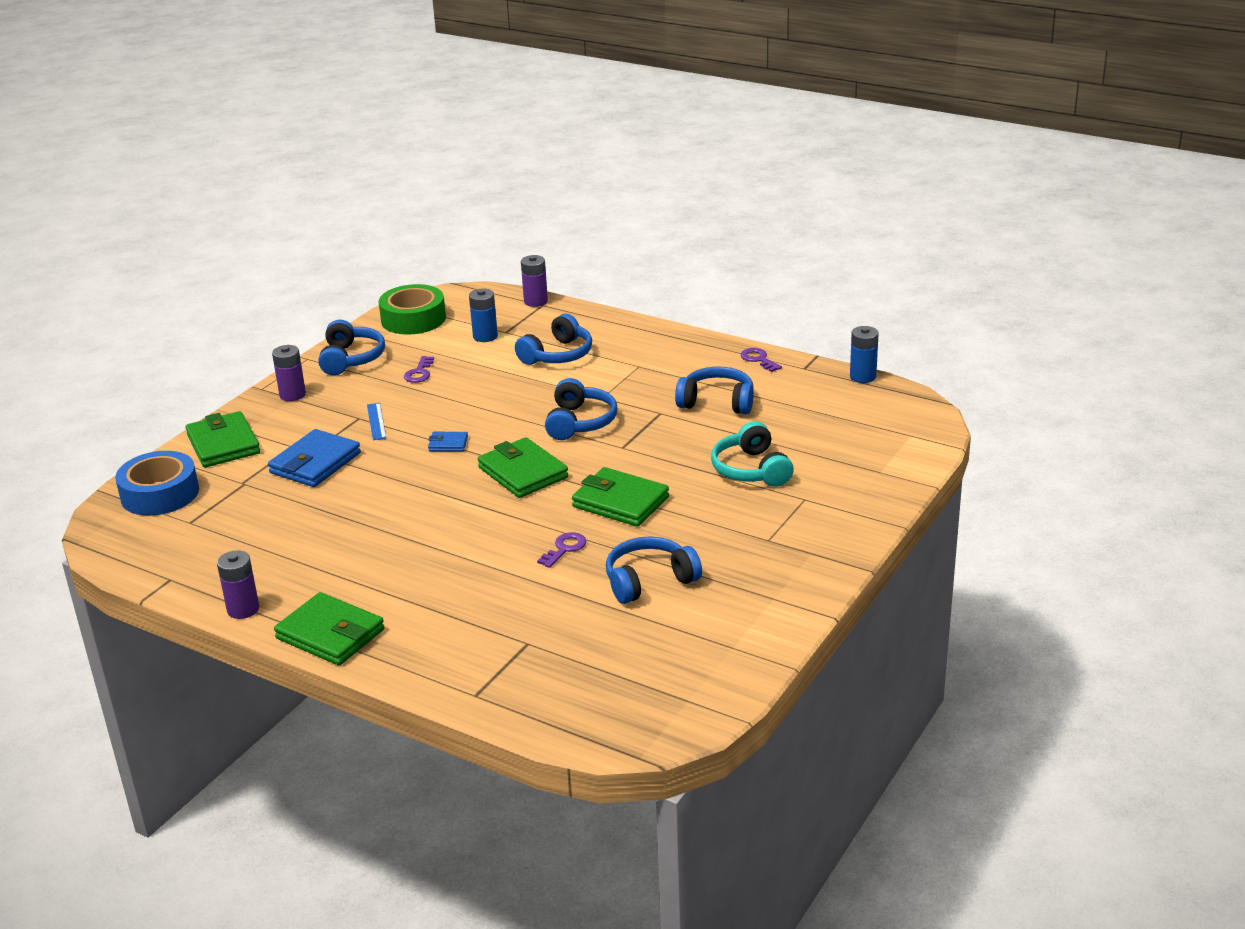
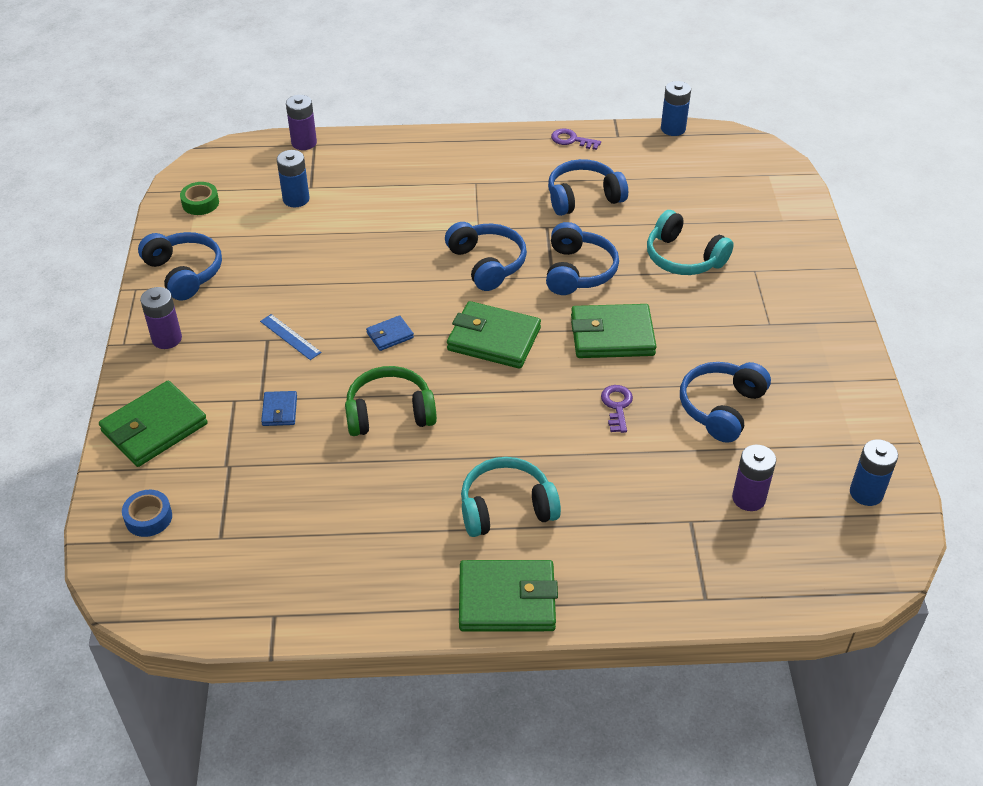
camera: 35 degrees left, 15 degrees up
blue tape [115,451,199,516] -> blue tape [122,490,172,537], size x0.51
green wallet [186,411,260,468] -> green wallet turned 75 degrees counterclockwise [99,381,208,467]
purple battery [217,551,259,619] -> purple battery moved to [732,445,776,511]
blue wallet [268,429,361,487] -> blue wallet [261,391,297,426], size x0.49
green tape [379,284,446,335] -> green tape [180,182,219,215], size x0.51
purple key [404,356,434,383] -> none
blue headphones [515,314,592,365] -> blue headphones moved to [546,222,619,295]
none -> green headphones [345,366,437,436]
none -> turquoise headphones [461,457,561,537]
none -> blue battery [850,439,898,506]

